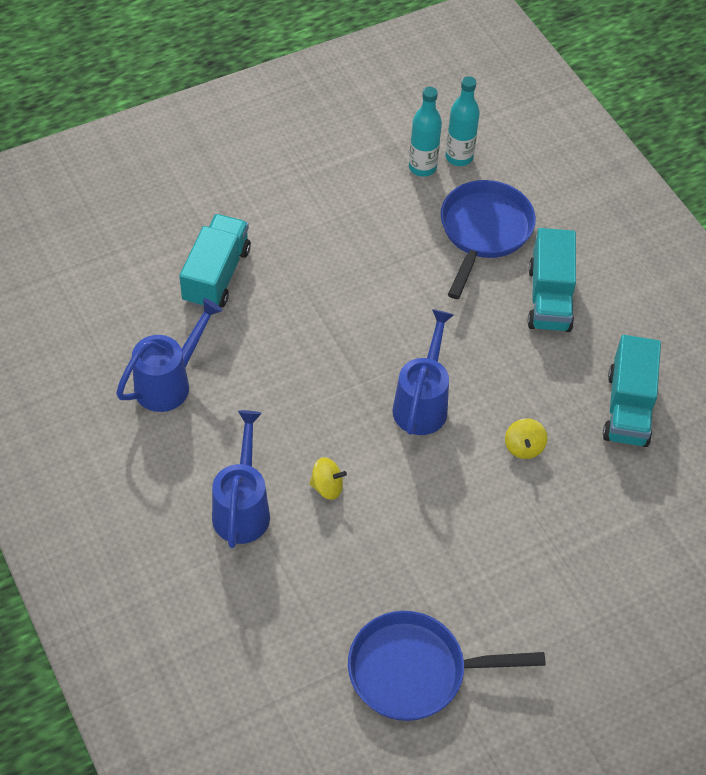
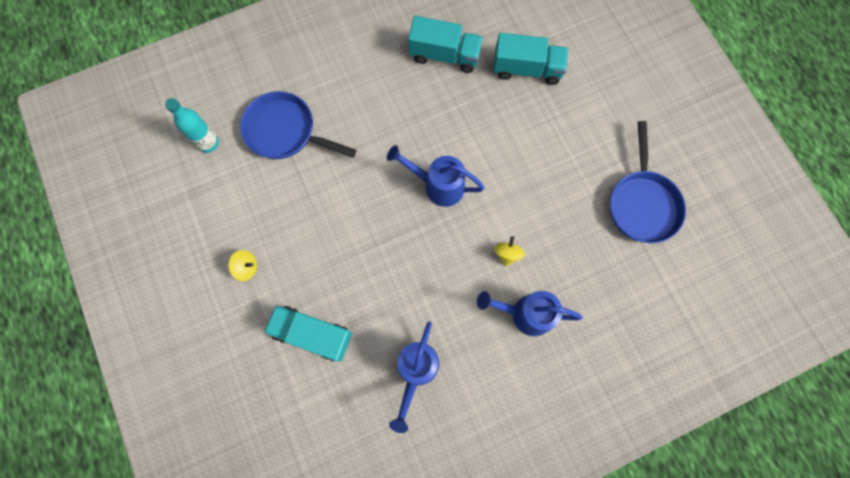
camera: 85 degrees left, 20 degrees up
blue watering can [116,298,223,412] -> blue watering can turned 120 degrees counterclockwise [389,321,439,433]
turquoise bottle [409,87,442,177] -> none
yellow spinning top [505,418,548,459] -> yellow spinning top moved to [228,250,257,281]
turquoise truck [528,228,576,332] -> turquoise truck moved to [493,33,568,85]

